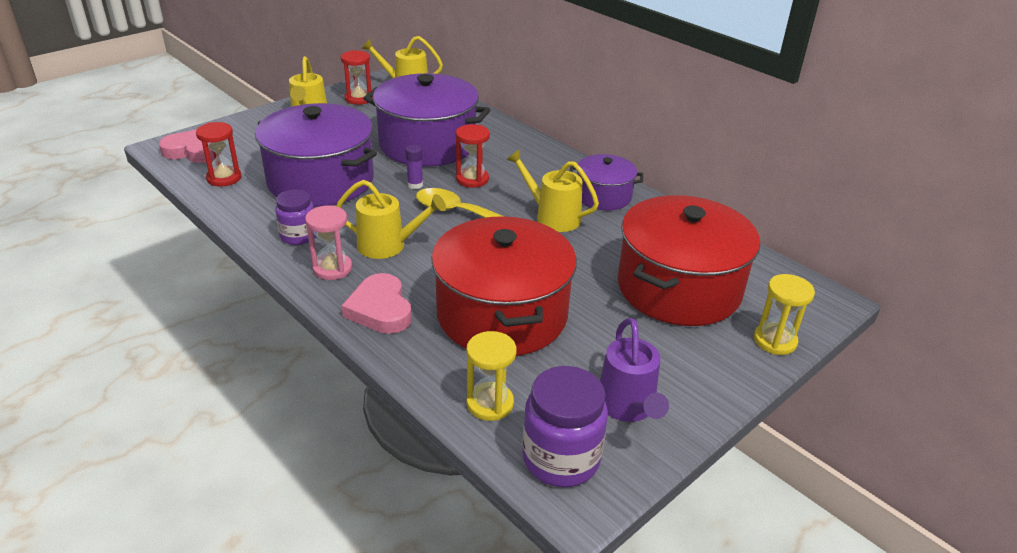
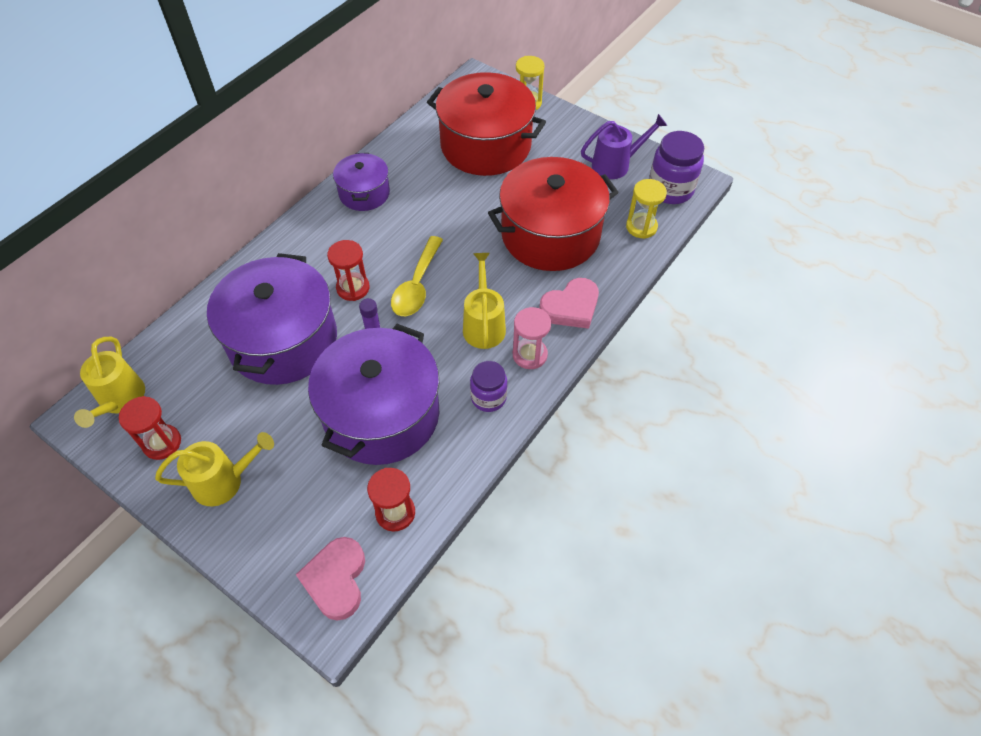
camera: 100 degrees left, 20 degrees up
yellow watering can [506,149,599,232] -> none

